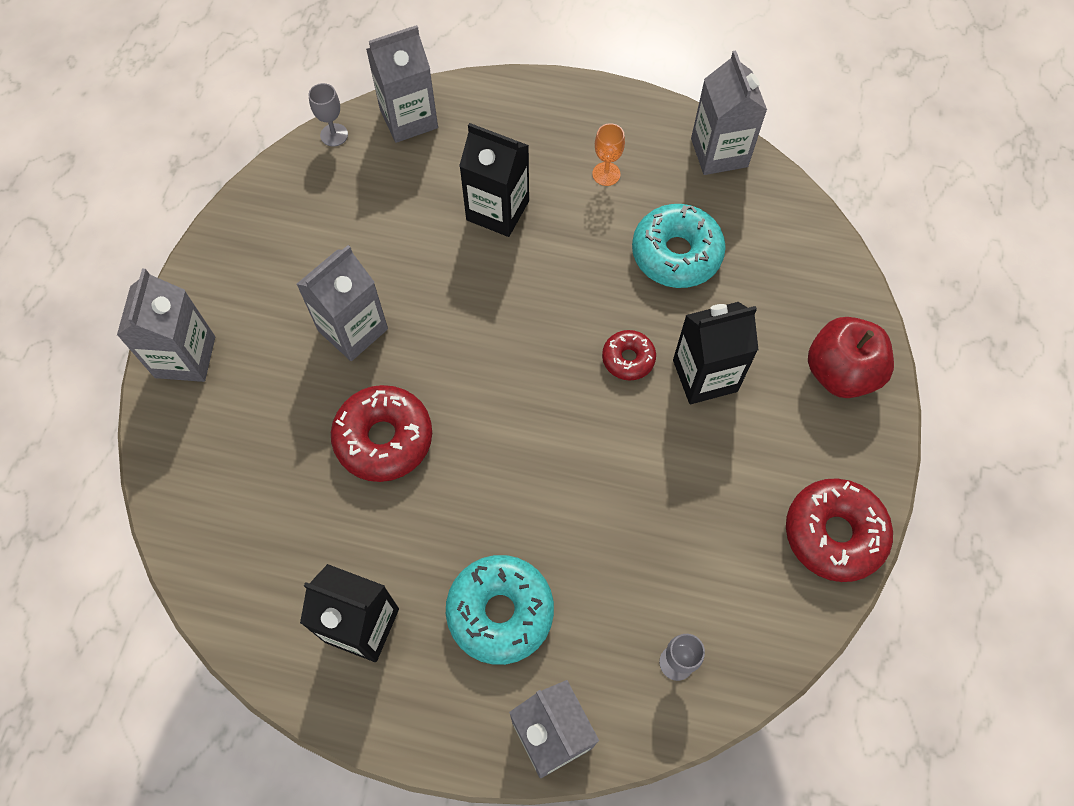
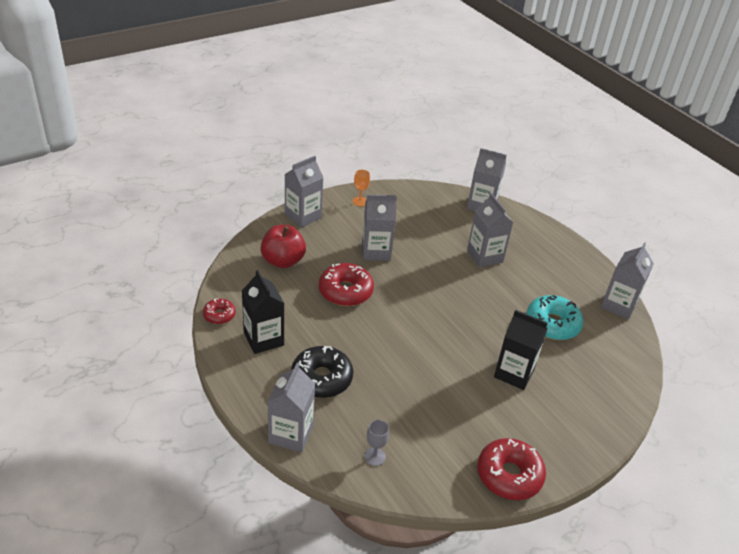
camera: 40 degrees right, 25 degrees down
grey goblet [309,83,348,147] -> none
turquoise donut [446,555,554,665] -> black donut [291,346,353,398]
black carton [459,123,529,237] -> grey carton [467,193,513,268]
orange goblet [592,123,625,186] -> orange goblet moved to [353,170,370,206]
red donut [602,330,656,380] -> red donut moved to [203,298,236,324]
red apple [808,317,894,398] -> red apple moved to [260,225,306,269]

